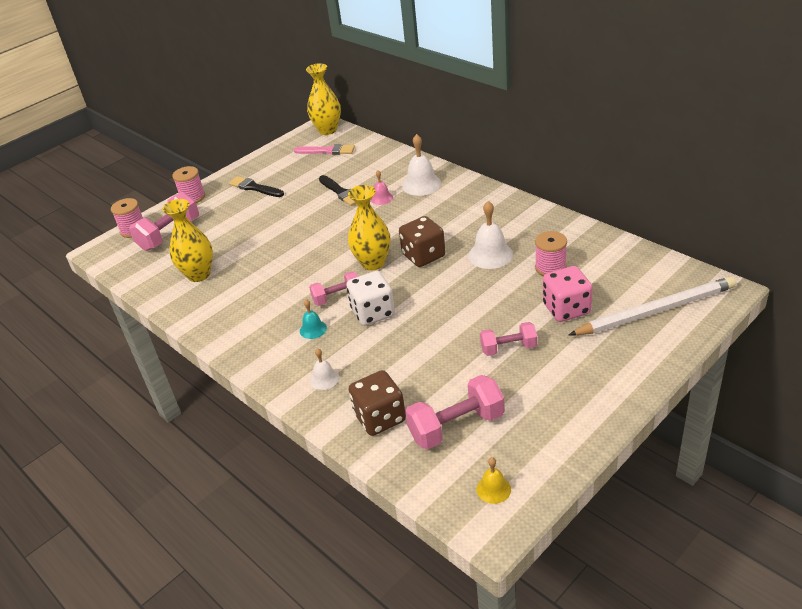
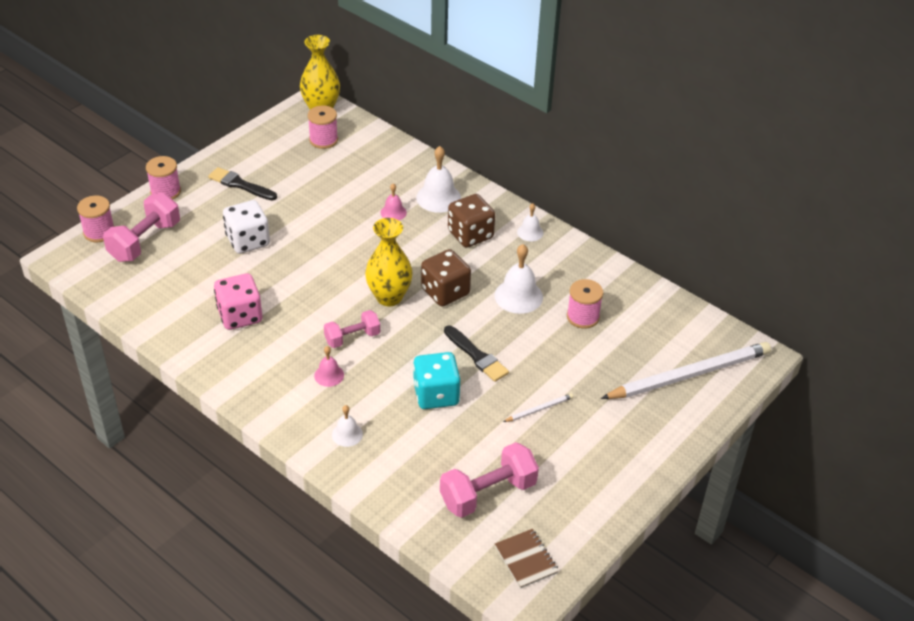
camera: 10 degrees left, 5 degrees up
yellow vase [162,199,213,282] -> none
pink brush [294,144,355,155] -> pink spool [308,106,338,149]
turquoise bell [300,299,327,339] -> pink bell [314,346,344,387]
black brush [319,175,356,206] -> black brush moved to [444,326,509,382]
white dice [346,271,395,326] -> white dice moved to [223,200,270,254]
brown dice [349,370,406,436] -> brown dice moved to [448,194,495,248]
yellow bell [476,457,511,504] -> brown notebook [495,529,559,589]
pink dumbbell [480,322,537,356] -> white pencil [503,393,573,422]
pink dice [543,266,593,322] -> pink dice moved to [214,273,262,330]
none -> turquoise dice [413,352,460,409]
none -> white bell [517,203,544,241]

